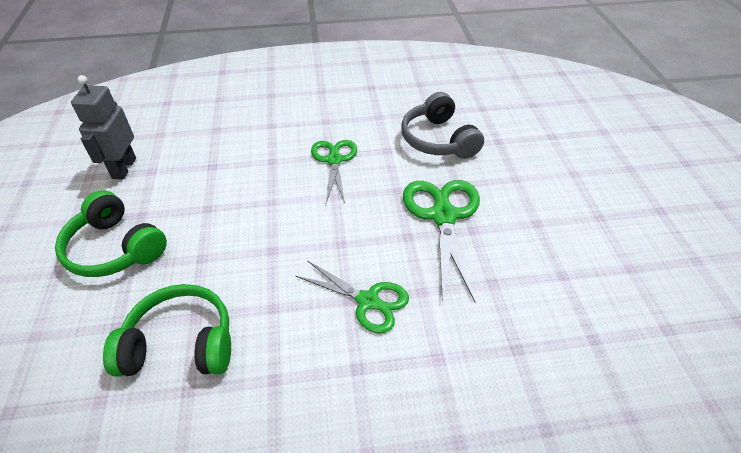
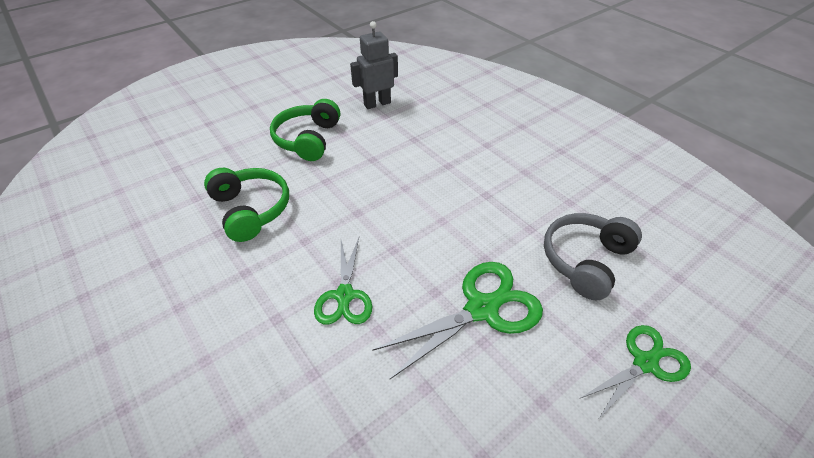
camera: 60 degrees right, 0 degrees up
green scissors [311,140,357,203] -> green scissors moved to [579,325,691,418]

